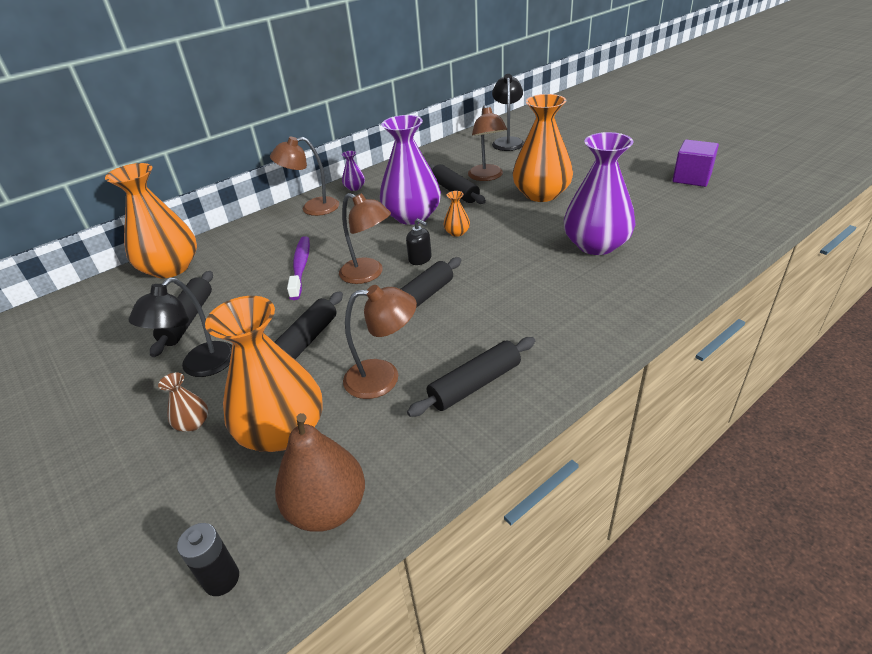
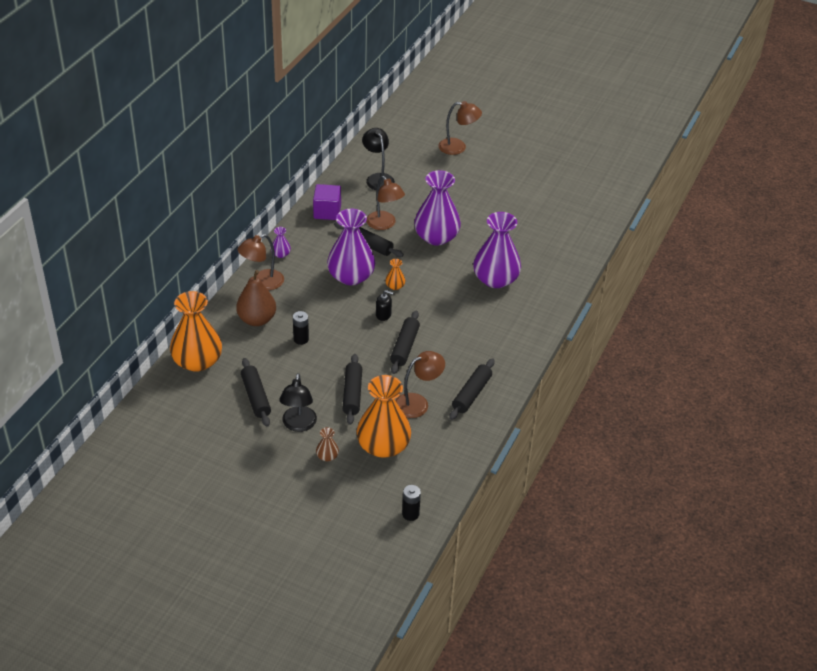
camera: 30 degrees left, 5 degrees up
brown pear [275,413,365,532] -> brown pear moved to [236,270,276,326]
purple toothbrush [287,236,310,300] -> black battery [293,311,309,345]
brown lamp [339,193,391,284] -> brown lamp moved to [438,101,482,155]
orange vase [513,94,573,202] -> purple vase [414,170,461,246]
purple cube [672,140,719,187] -> purple cube moved to [313,184,341,220]

